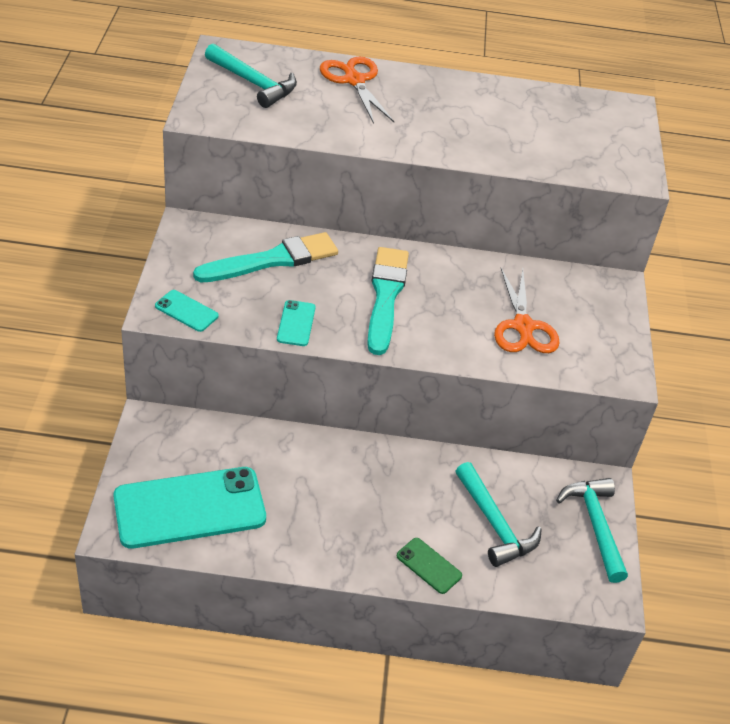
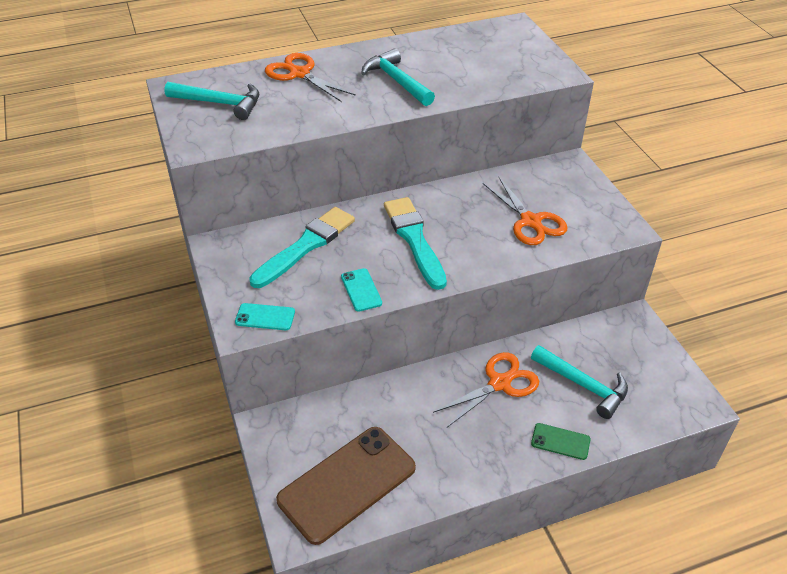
camera: 20 degrees left, 0 degrees up
turquoise phone [113,467,266,549] -> brown phone [276,427,416,545]
turquoise hammer [556,478,628,583] -> turquoise hammer moved to [361,48,435,106]
none -> orange scissors [433,352,539,427]

